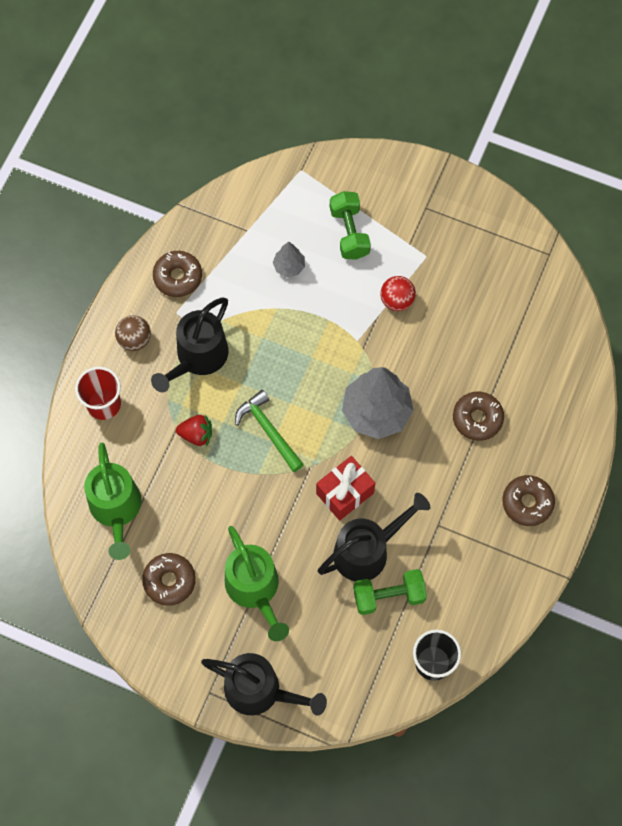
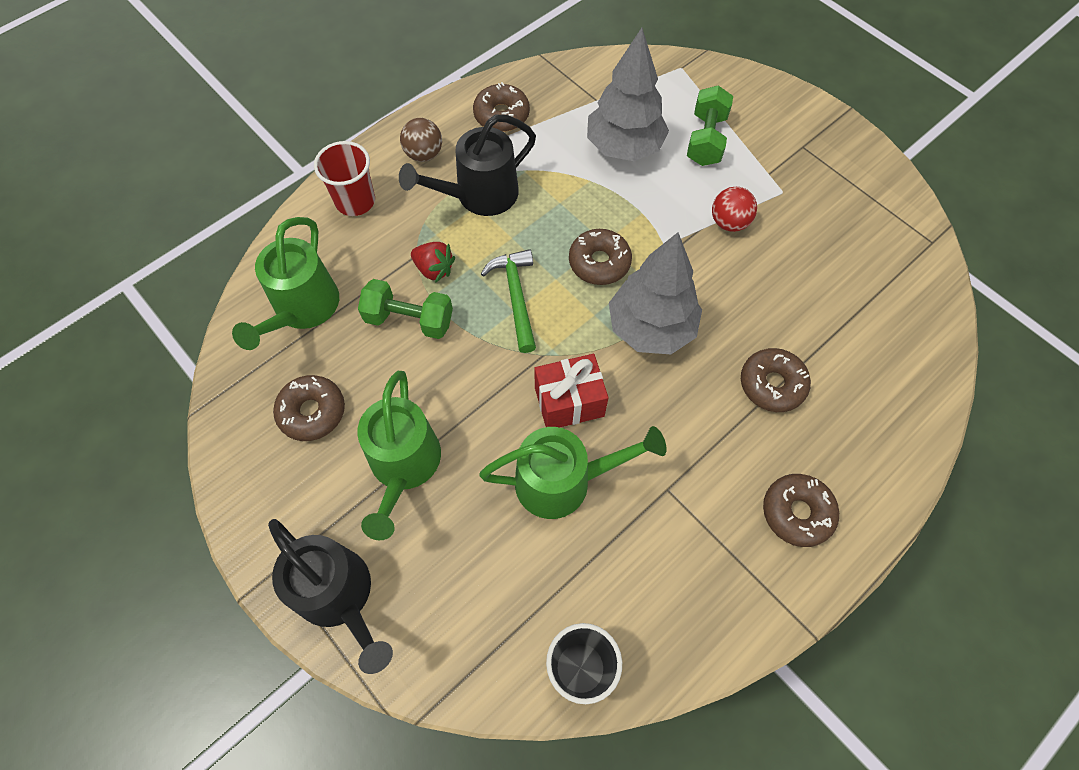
camera: 25 degrees right, 5 degrees down
grey tree [273,242,305,277] -> grey tree [587,28,669,161], size x2.10
black watering can [318,493,430,581] -> green watering can [479,426,666,519]
green dumbbell [353,569,427,615] -> green dumbbell moved to [358,279,453,339]
none -> brown donut [569,229,632,285]

